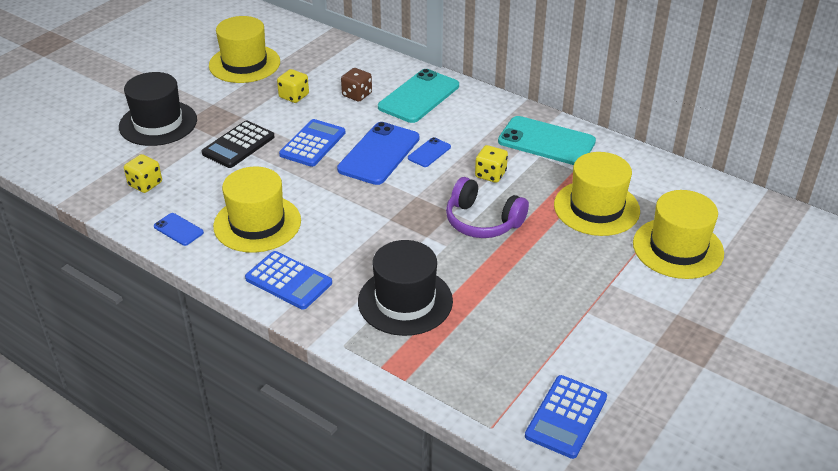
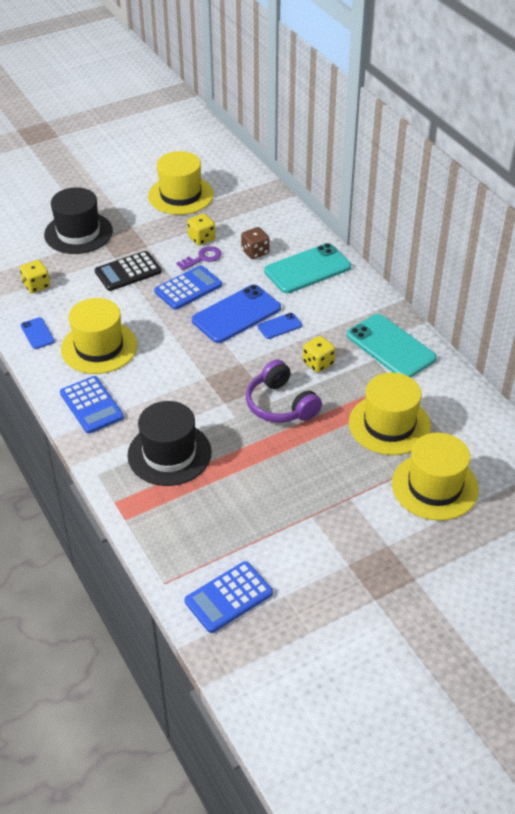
camera: 25 degrees right, 5 degrees up
none -> purple key [177,246,222,270]

